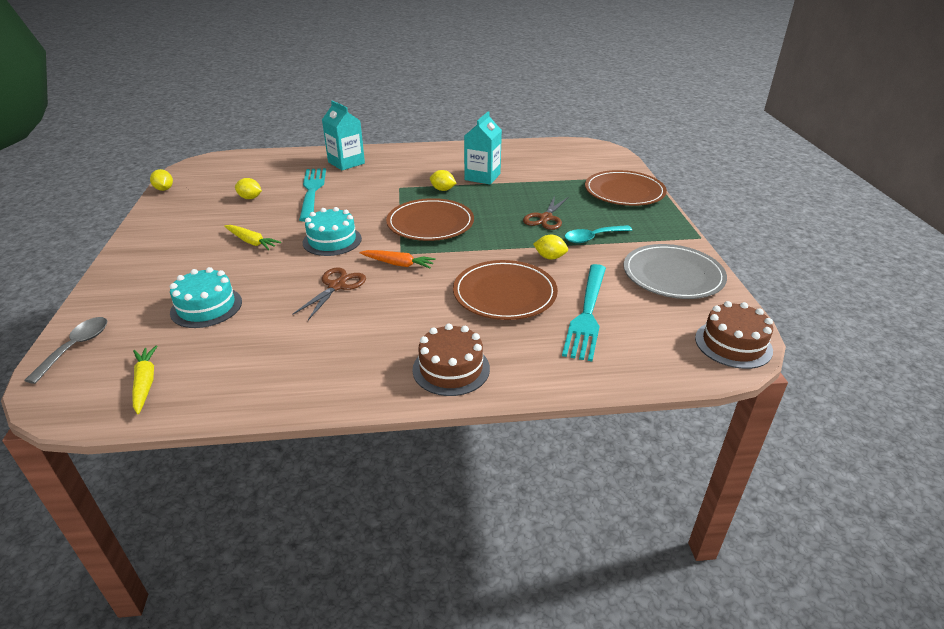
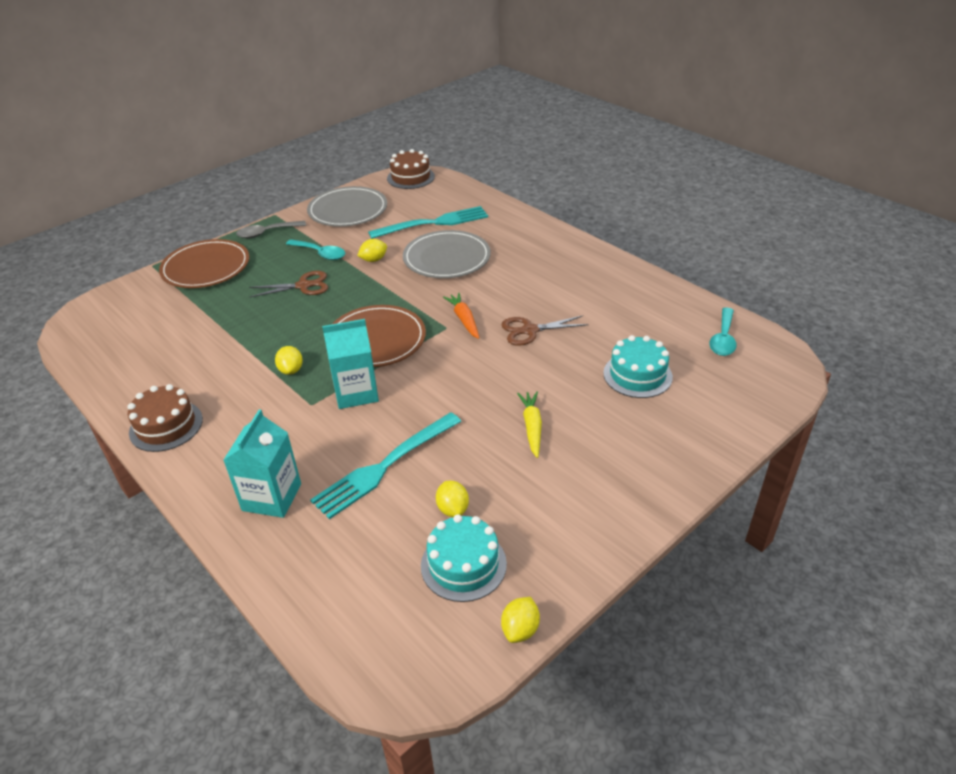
camera: 125 degrees left, 5 degrees up
grey spoon [24,317,107,384] -> grey spoon moved to [236,221,306,238]
yellow carrot [132,345,157,414] -> turquoise spoon [709,307,737,356]
turquoise cake [303,207,362,256] -> turquoise cake moved to [421,514,507,602]
brown cake [412,323,490,396] -> brown cake moved to [128,384,203,452]
brown plate [453,260,558,320] -> grey plate [403,230,491,278]
turquoise carton [464,111,502,185] -> turquoise carton moved to [322,319,379,409]
yellow lemon [533,235,568,259] -> yellow lemon turned 75 degrees clockwise [357,239,387,262]

